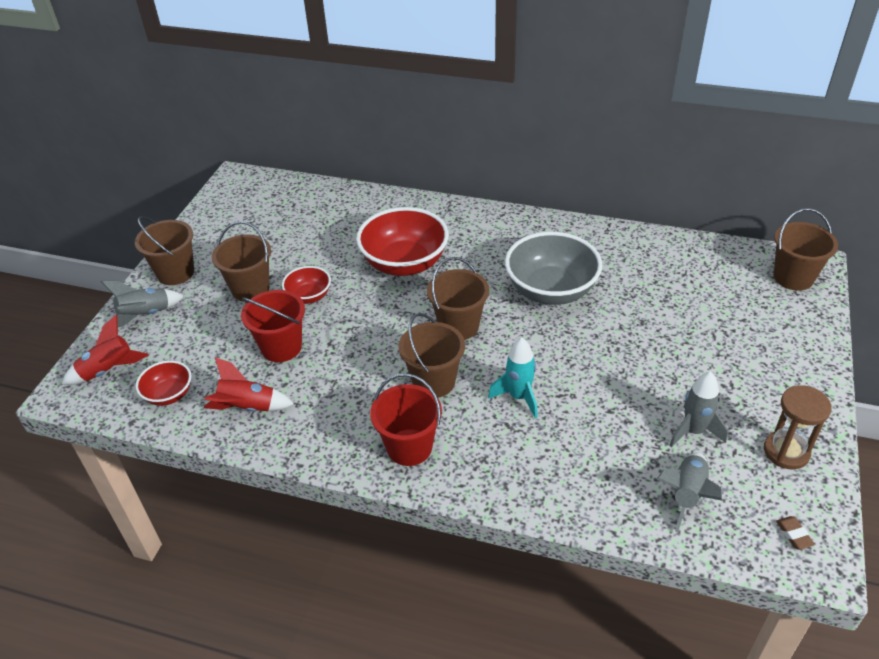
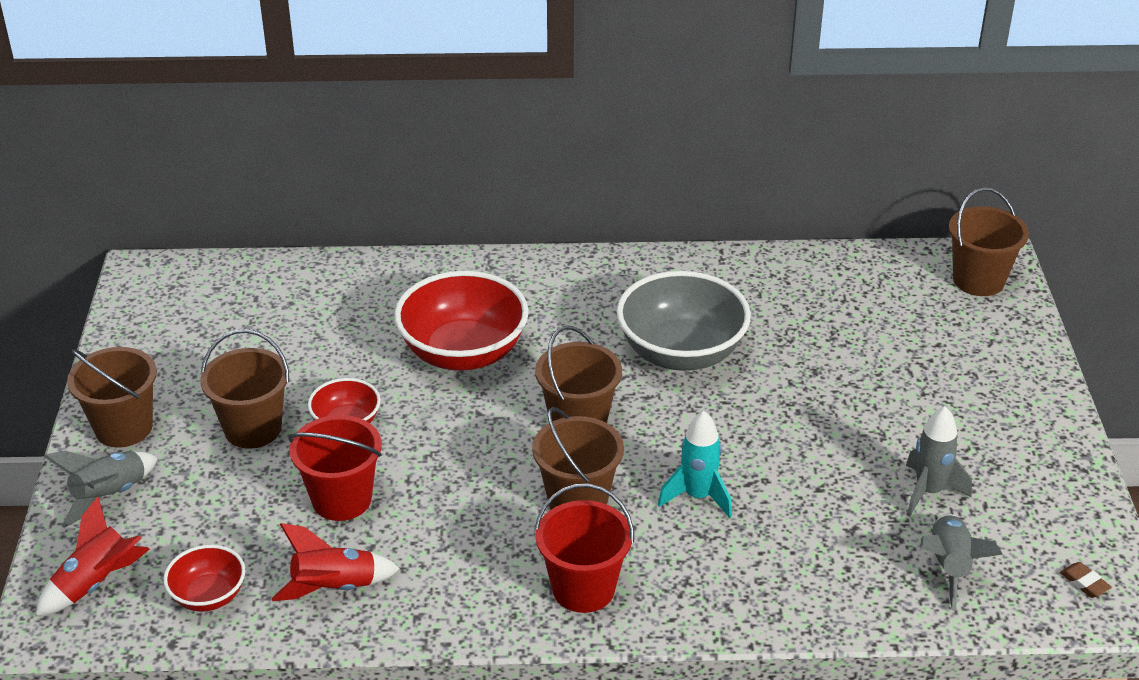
camera: 20 degrees left, 5 degrees down
brown hourglass [764,385,832,469] -> none

